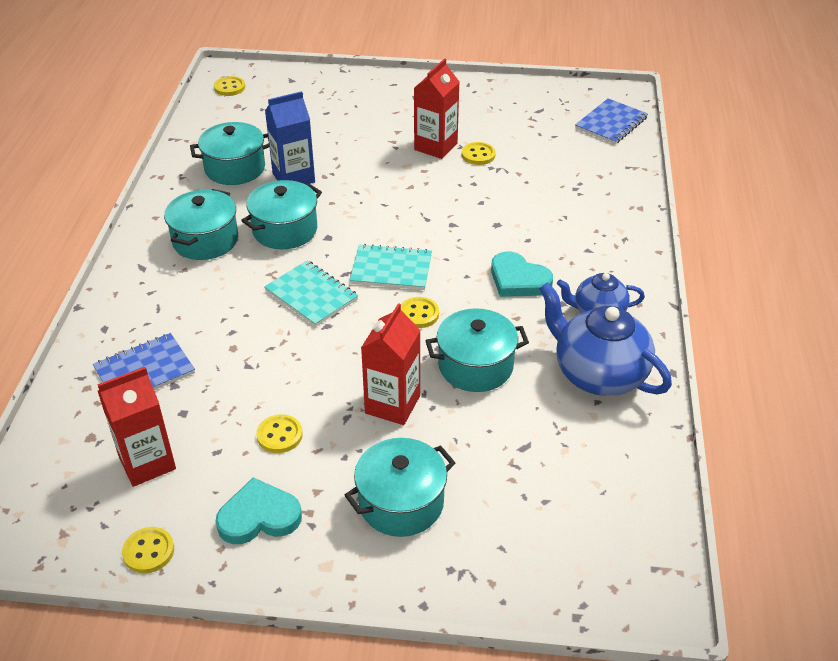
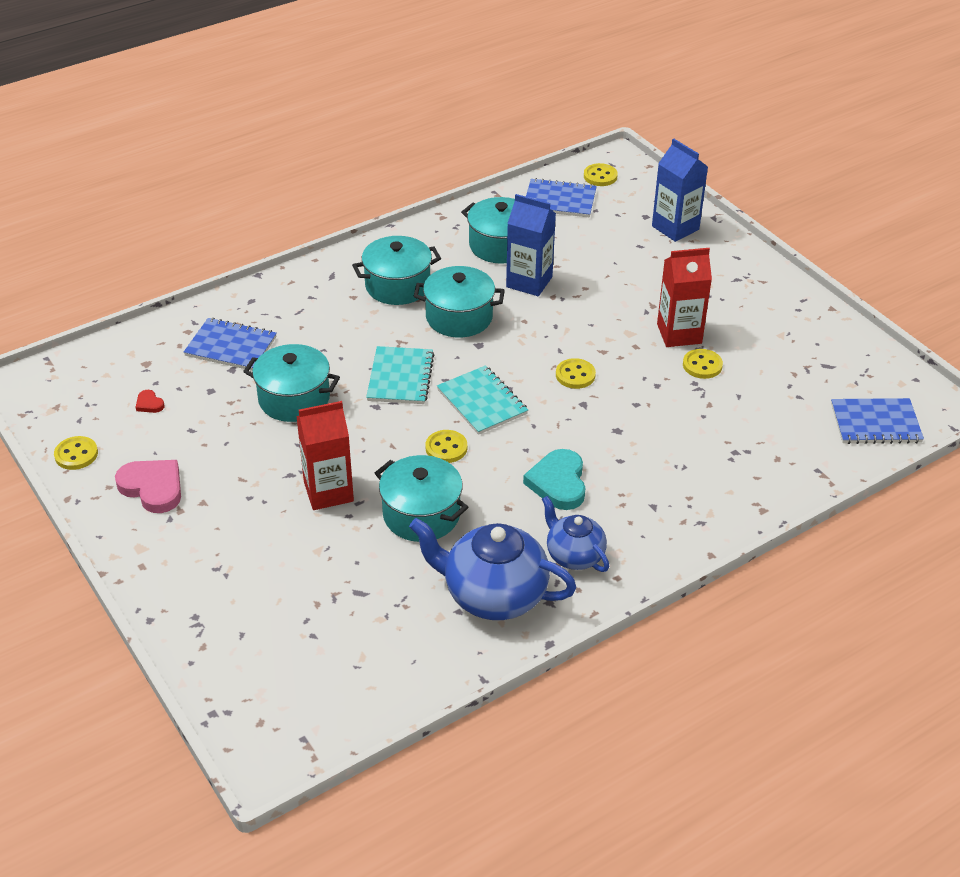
camera: 50 degrees right, 0 degrees up
red carton [97,367,176,487] -> red heart [136,390,165,413]
turquoise heart [215,477,302,544] -> pink heart [115,460,181,513]
yellow button [256,414,303,453] -> yellow button moved to [556,358,596,389]
turquoise pot [345,438,455,537] -> turquoise pot moved to [243,344,340,422]
blue teapot [539,282,672,396] -> blue teapot turned 75 degrees counterclockwise [409,518,576,620]
none -> blue notebook [526,178,597,217]
none -> blue carton [652,138,708,242]

